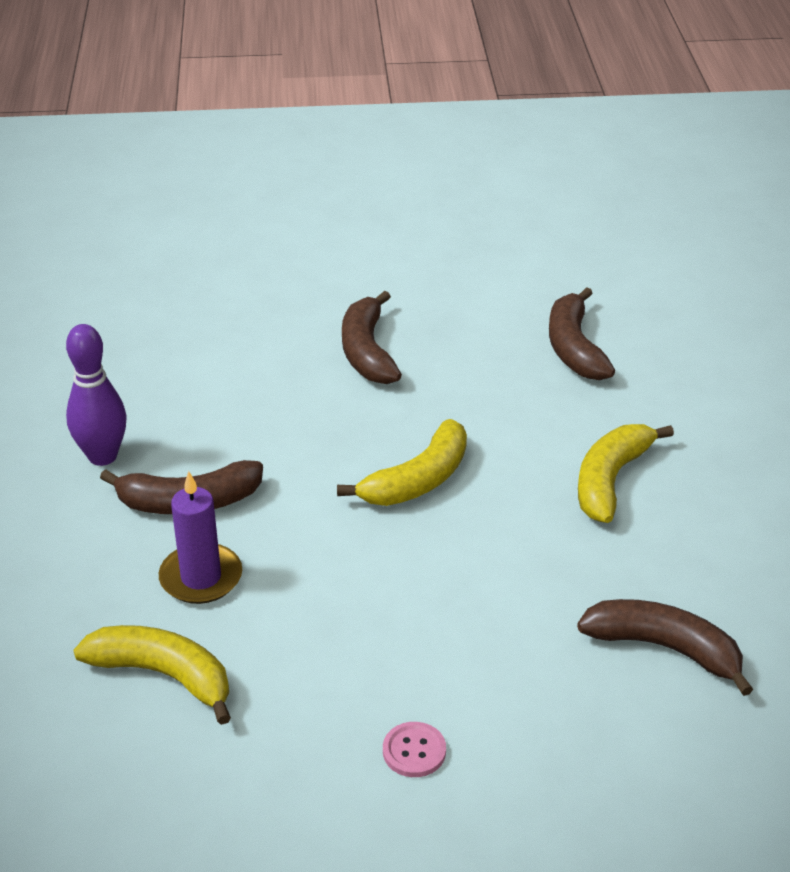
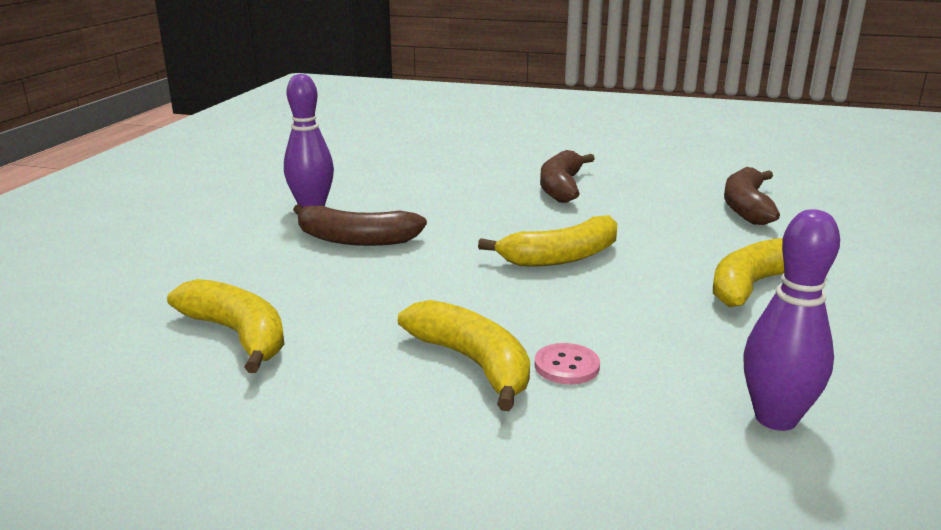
camera: 20 degrees right, 15 degrees down
purple candle [159,471,242,604] -> none
pink button [383,722,446,777] -> pink button moved to [535,343,600,384]
brown banana [577,599,753,696] -> purple bowling pin [743,209,840,431]
none -> yellow banana [398,300,530,411]

